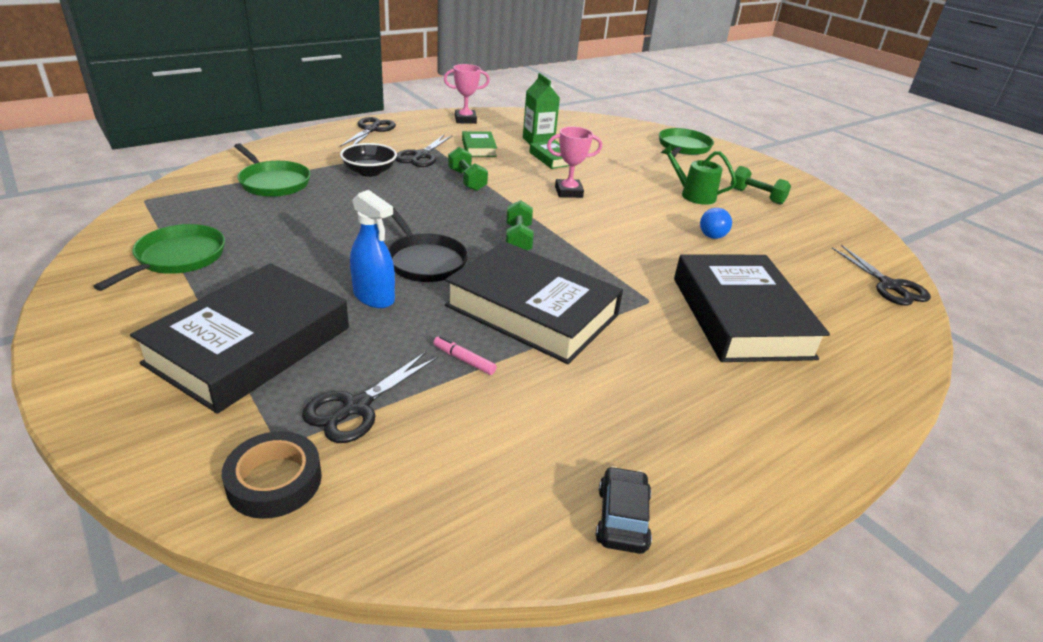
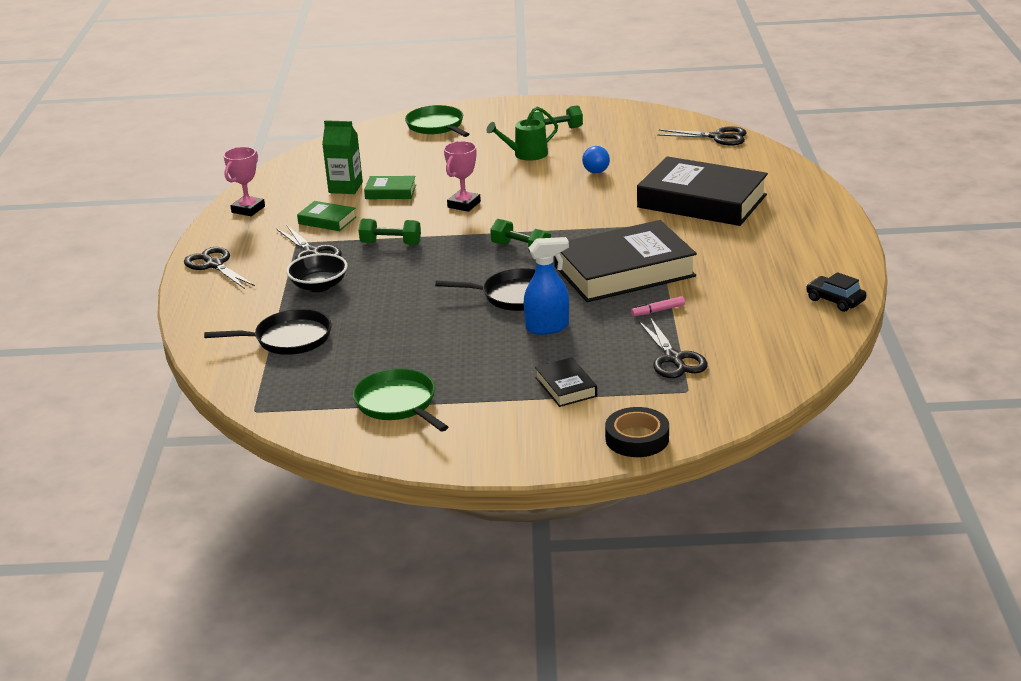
camera: 50 degrees left, 5 degrees down
black book [130,264,349,414] -> black book [535,357,597,407], size x0.44
black tape [222,431,322,519] -> black tape moved to [605,407,669,457]
green pan [234,143,311,197] -> black pan [204,309,332,355]

